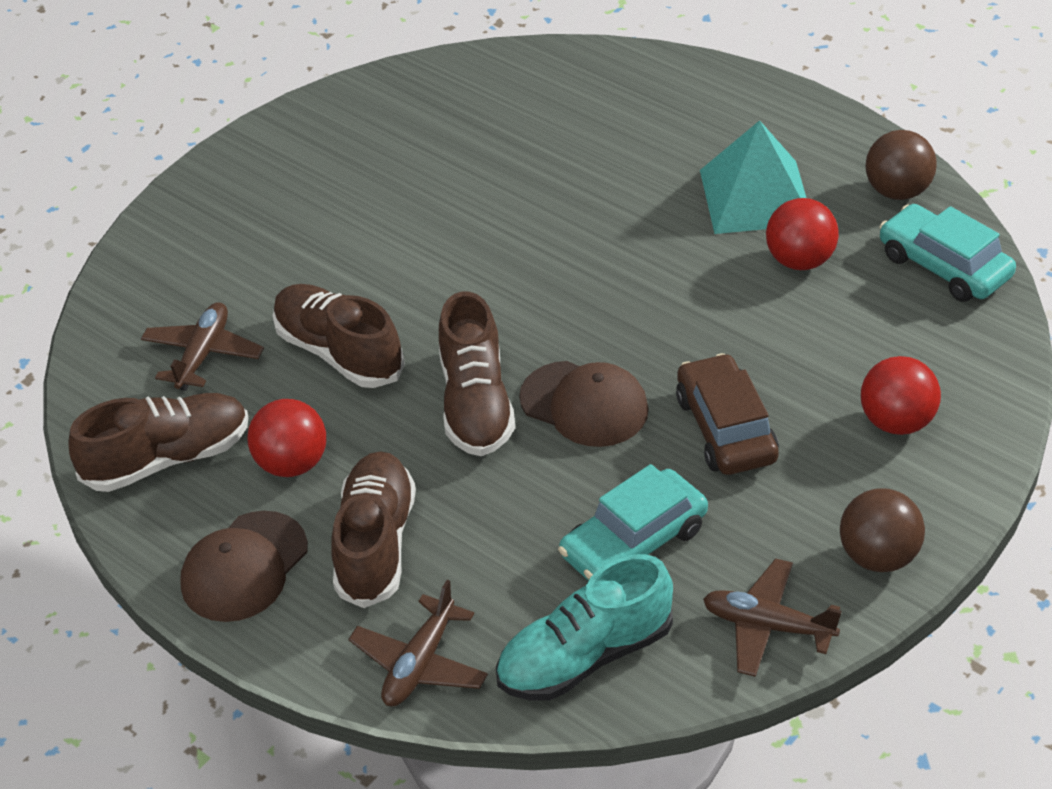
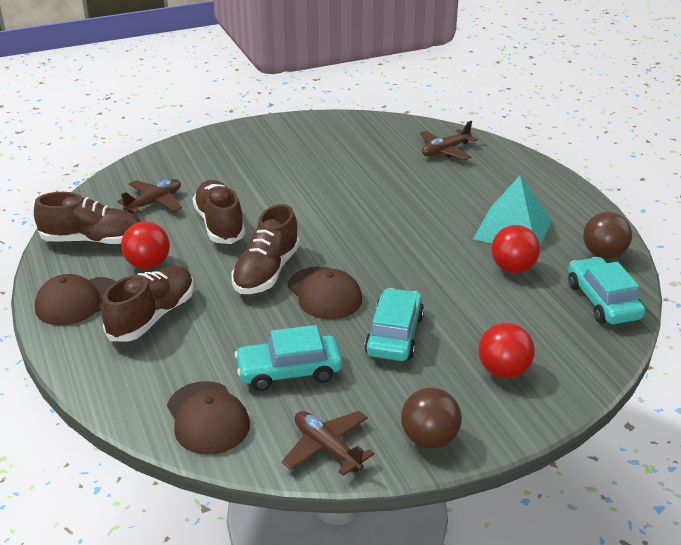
camera: 25 degrees right, 10 degrees down
brown plane [349,580,488,706] -> brown plane moved to [420,121,478,160]
turquoise shoe [496,554,673,701] -> brown cap [167,381,250,455]
brown car [676,353,779,475] -> turquoise car [364,288,424,361]

